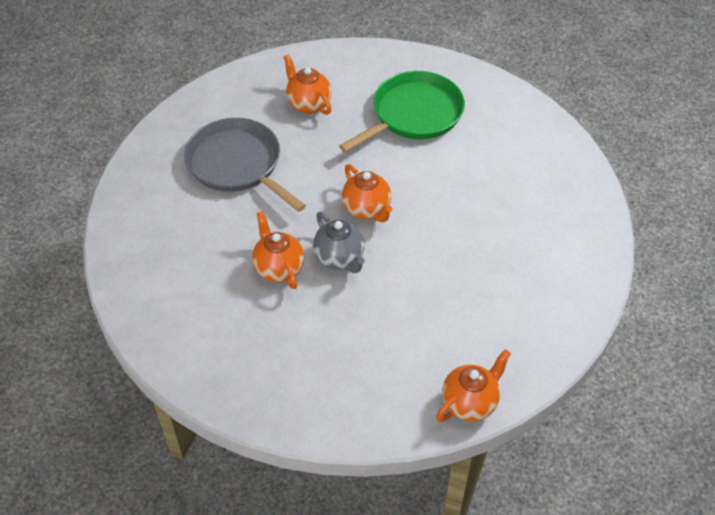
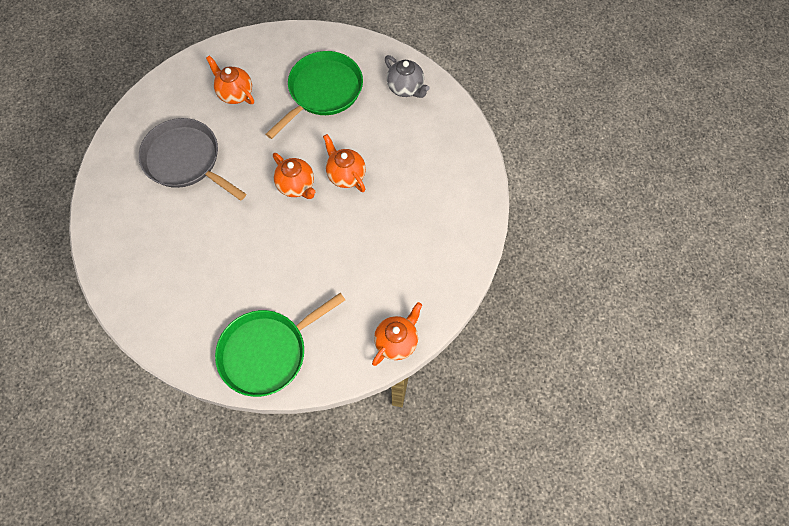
camera: 10 degrees left, 15 degrees up
orange teapot [252,211,305,289] -> orange teapot moved to [323,134,366,192]
grey teapot [313,212,365,273] -> grey teapot moved to [385,55,430,98]
none -> green pan [215,293,345,397]

